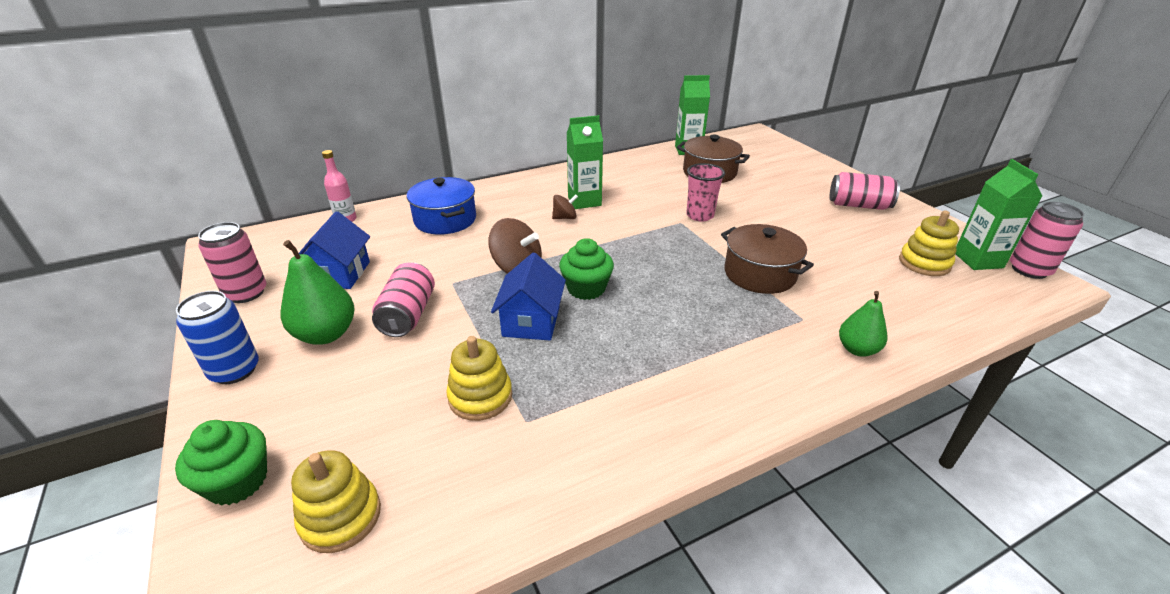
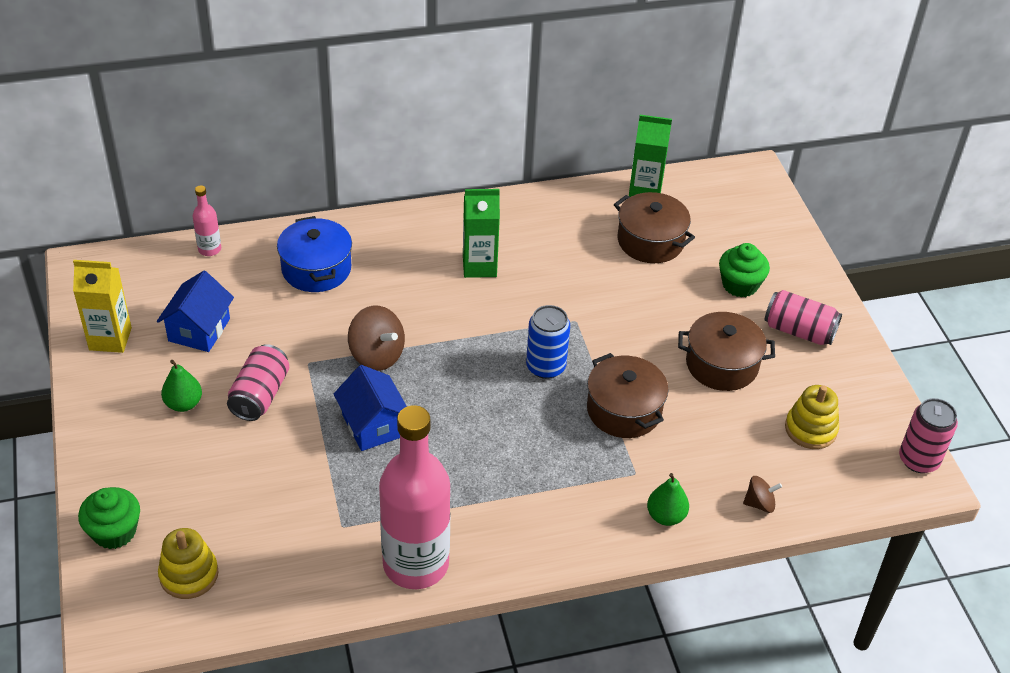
camera: 10 degrees right, 10 degrees up
blue can [176,291,259,384] -> blue can moved to [526,305,570,379]
pink can [198,222,266,303] -> yellow carton [73,260,132,353]
green pear [280,240,354,345] -> green pear [161,360,202,412], size x0.64
yellow stacking toy [446,336,512,421] -> none
blue house [491,253,566,341] -> blue house turned 45 degrees counterclockwise [333,365,407,451]
brown spinning top [552,195,578,219] -> brown spinning top moved to [743,476,782,513]
green cupcake [559,238,614,300] -> green cupcake moved to [719,243,770,297]
pink cup [686,163,725,222] -> none
green carton [956,159,1042,270] -> none
none -> pink bottle [379,405,450,589]
none -> brown pot [678,312,775,391]

